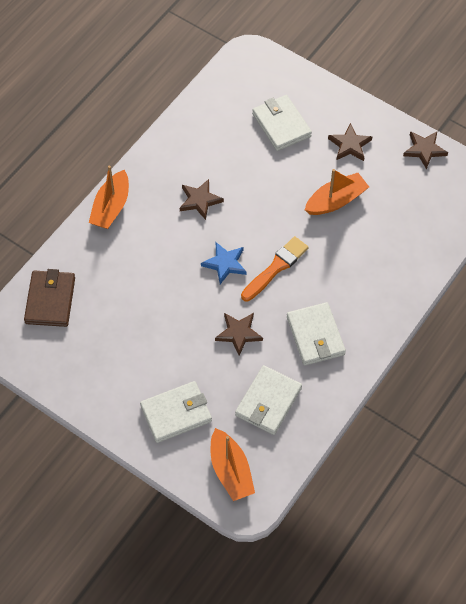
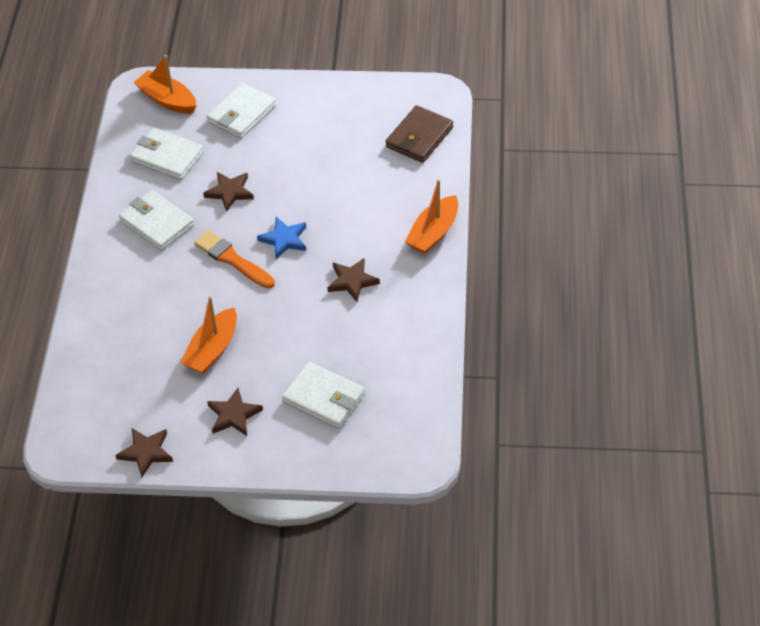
camera: 150 degrees right, 10 degrees down
brown wallet [24,269,75,327] -> brown wallet turned 60 degrees clockwise [386,105,453,163]
orange boat [89,166,129,229] -> orange boat turned 135 degrees counterclockwise [405,179,458,254]
white wallet [235,365,302,435] -> white wallet turned 60 degrees counterclockwise [130,128,204,180]
orange brush [241,236,309,301] -> orange brush turned 120 degrees clockwise [194,230,275,289]

